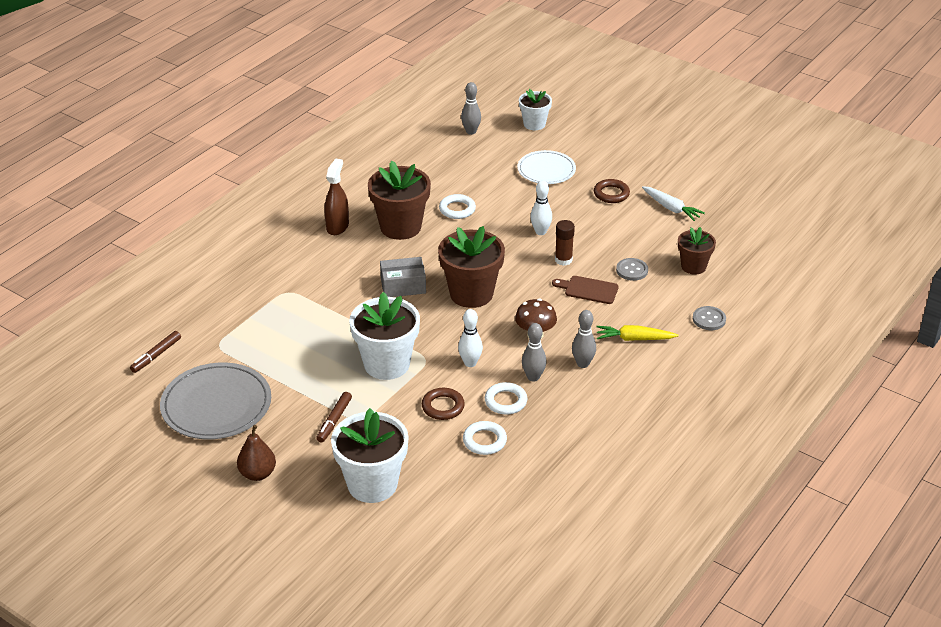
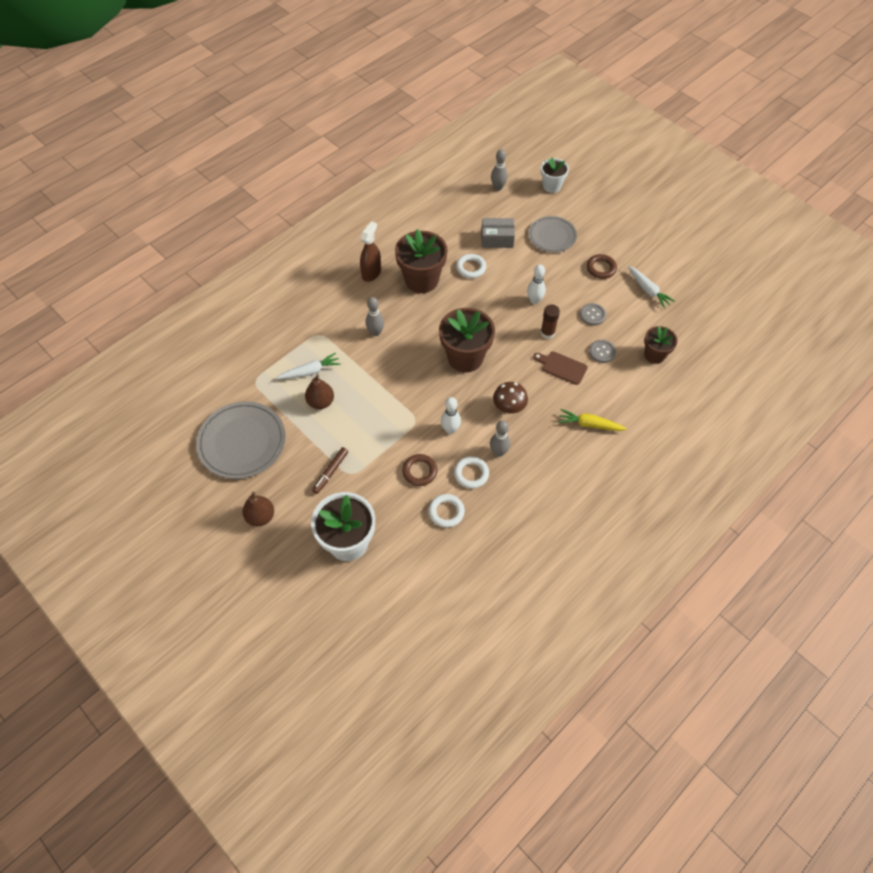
camera: 10 degrees right, 20 degrees up
brown marker [130,331,181,373] -> none
white flower pot [349,292,420,380] -> none
grey box [380,257,426,297] -> grey box moved to [481,218,515,248]
white plate [518,150,576,184] -> grey plate [528,216,577,252]
grey bowling pin [572,310,596,368] -> grey bowling pin moved to [366,297,384,336]
grey button [693,306,726,330] -> grey button moved to [580,303,606,326]
none -> white carrot [276,353,341,379]
none -> brown pear [305,374,334,409]

